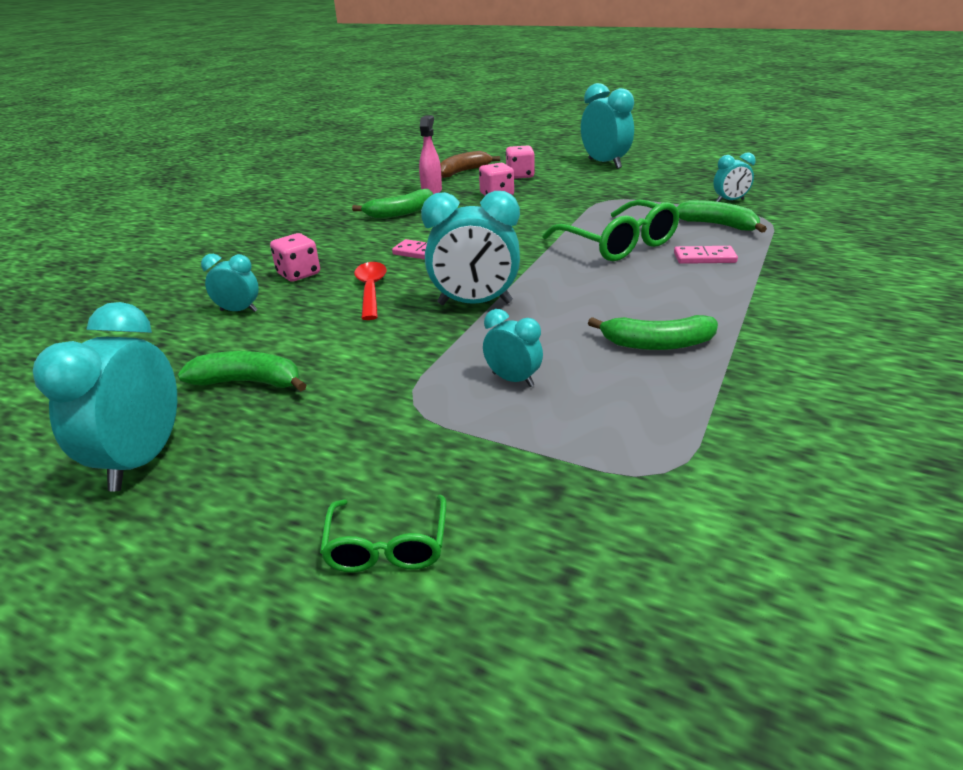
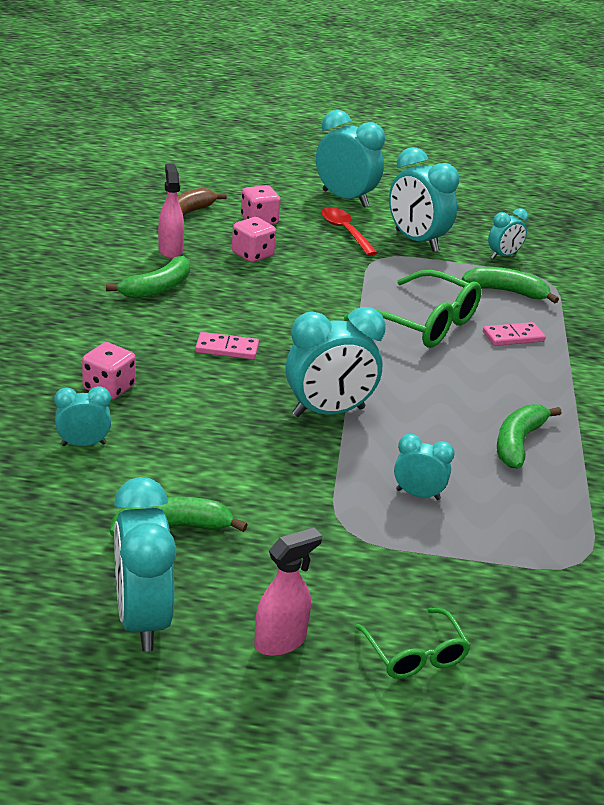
camera: 25 degrees left, 0 degrees up
red spoon [354,262,387,320] -> red spoon moved to [321,207,378,256]
green banana [588,315,718,350] -> green banana turned 135 degrees clockwise [497,404,561,468]
none -> pink spray bottle [254,528,322,656]
none -> turquoise clock [389,147,459,252]

